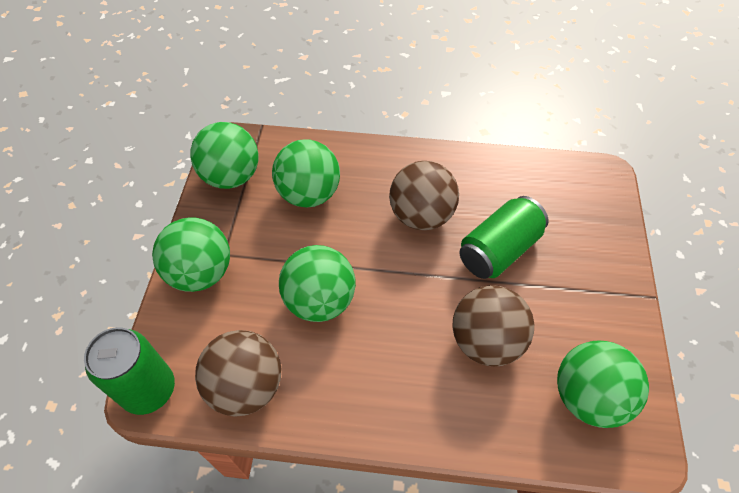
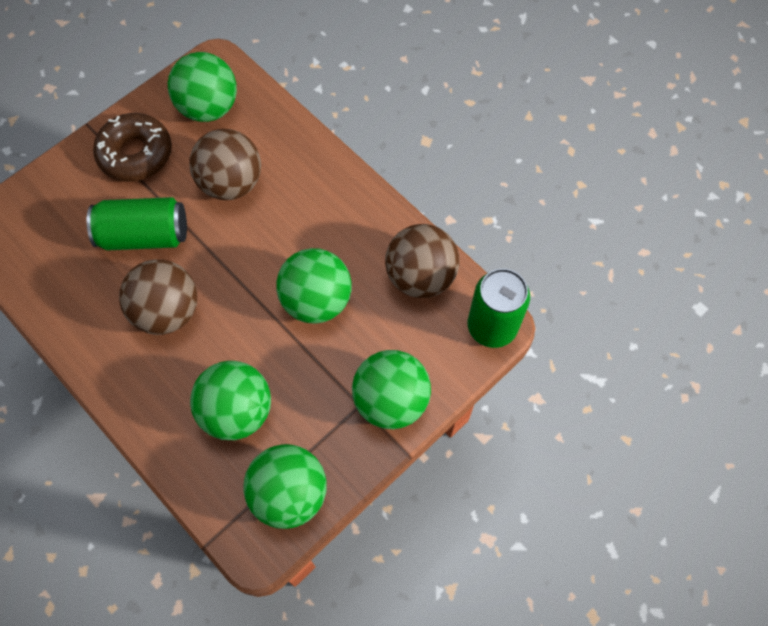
camera: 140 degrees left, 10 degrees up
none -> brown donut [93,113,172,182]

